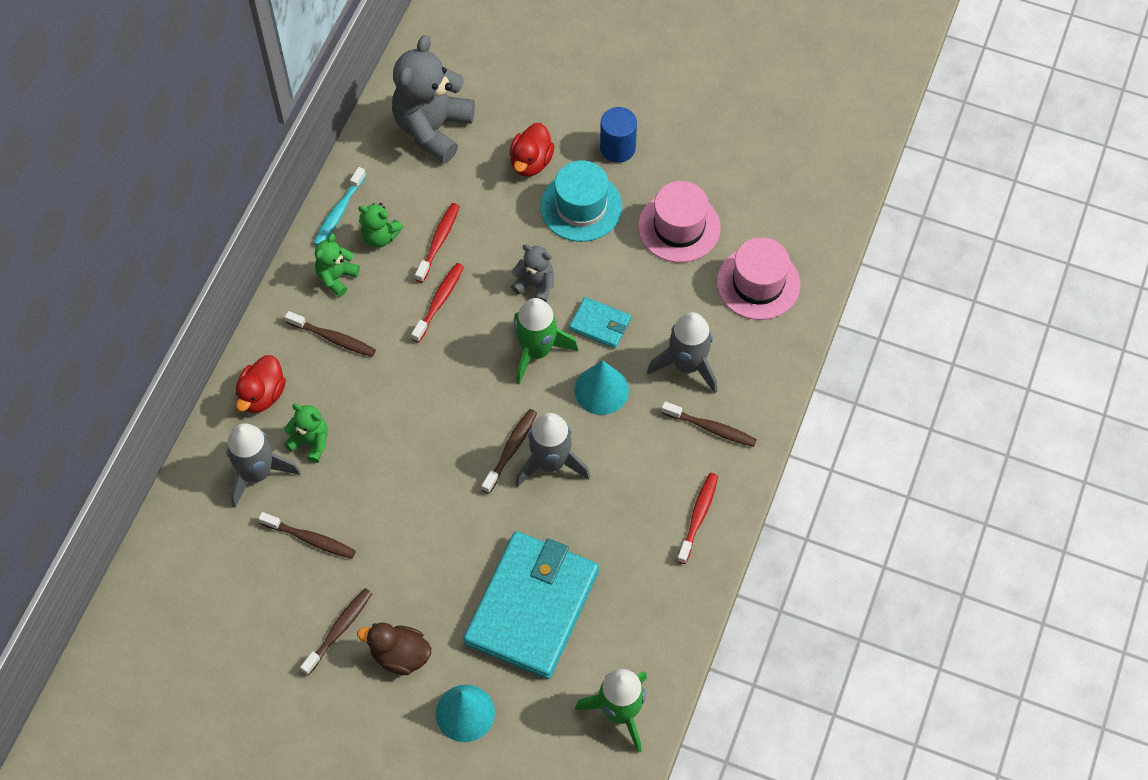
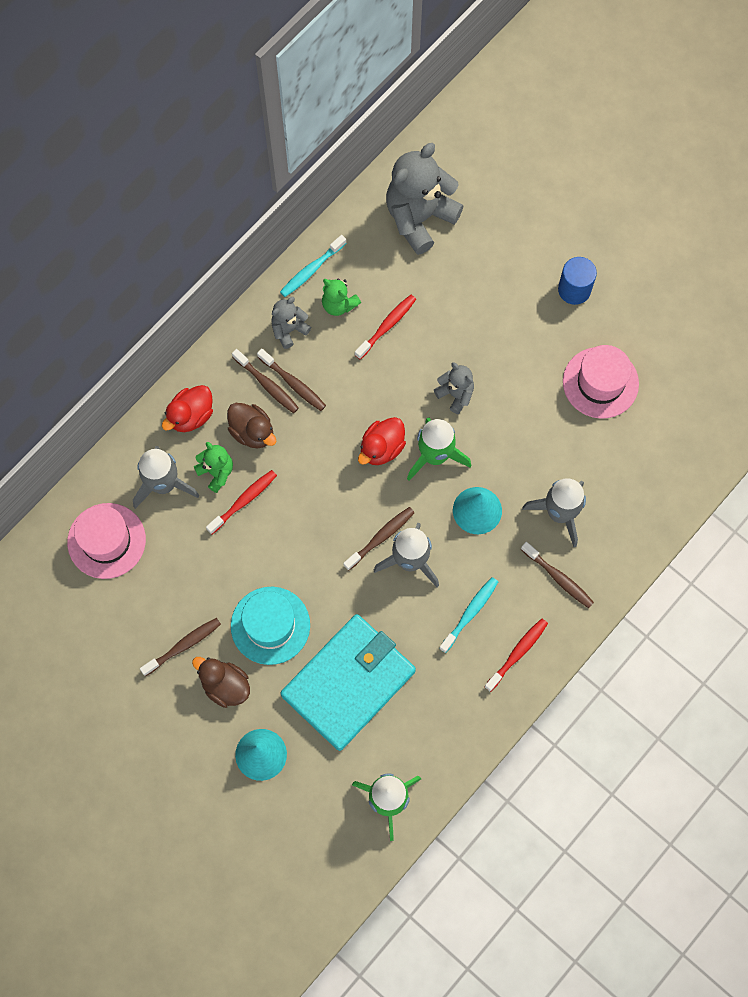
camera: 20 degrees right, 10 degrees up
brown toothbrush [258,512,356,559] -> brown toothbrush moved to [257,349,326,411]
green teddy bear [315,234,360,297] -> grey teddy bear [271,297,311,349]
red toothbrush [411,263,464,343] -> red toothbrush moved to [206,470,277,534]
red duck [510,123,555,177] -> red duck moved to [358,417,406,465]
turquoise hat [540,160,622,242] -> turquoise hat moved to [231,587,310,665]
turquoise wallet [569,297,631,348] -> none
pink hat [717,237,801,320] -> pink hat moved to [67,503,146,579]
none -> brown duck [227,403,276,449]
none -> turquoise toothbrush [439,577,498,653]

